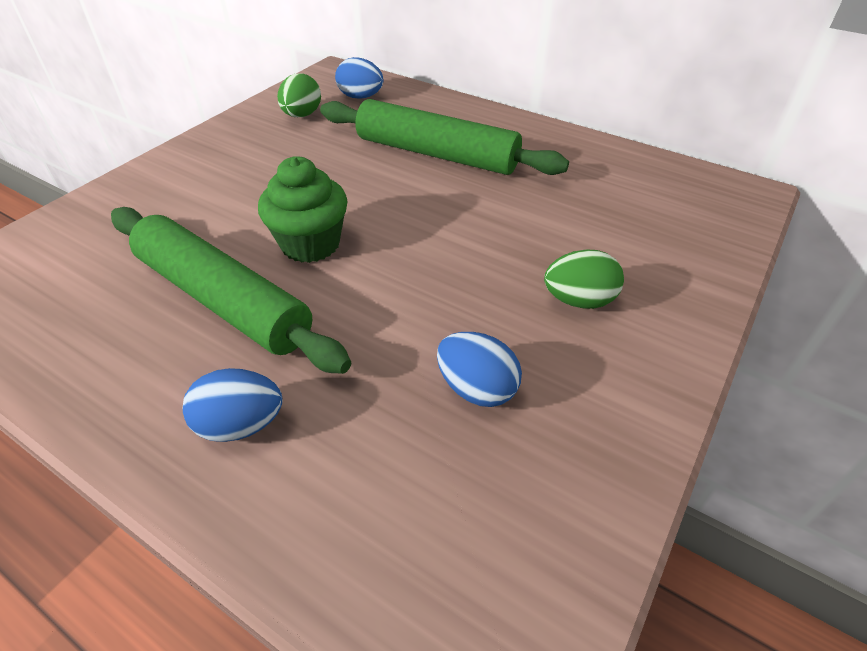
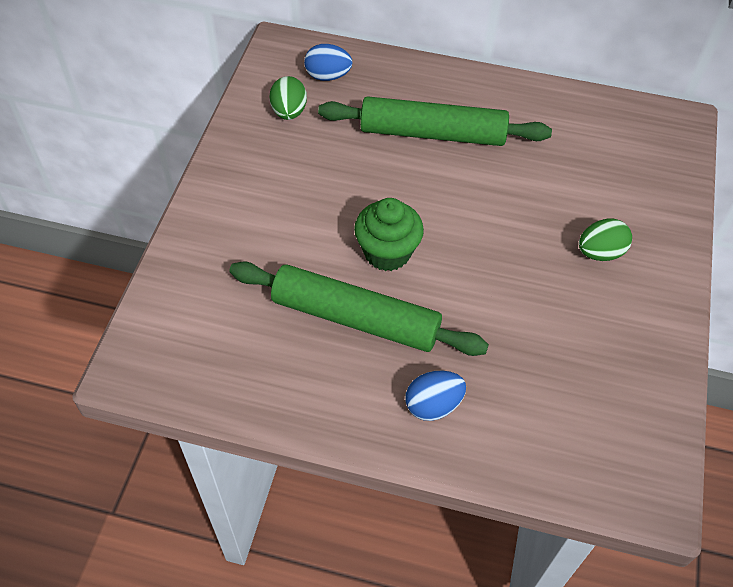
camera: 20 degrees left, 10 degrees up
blue egg [437,332,522,407] -> none

